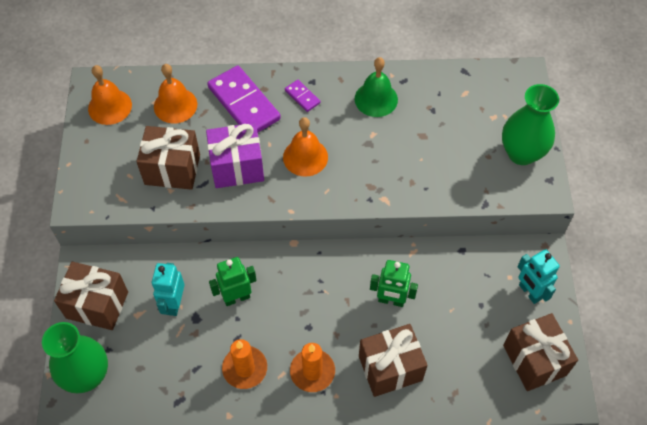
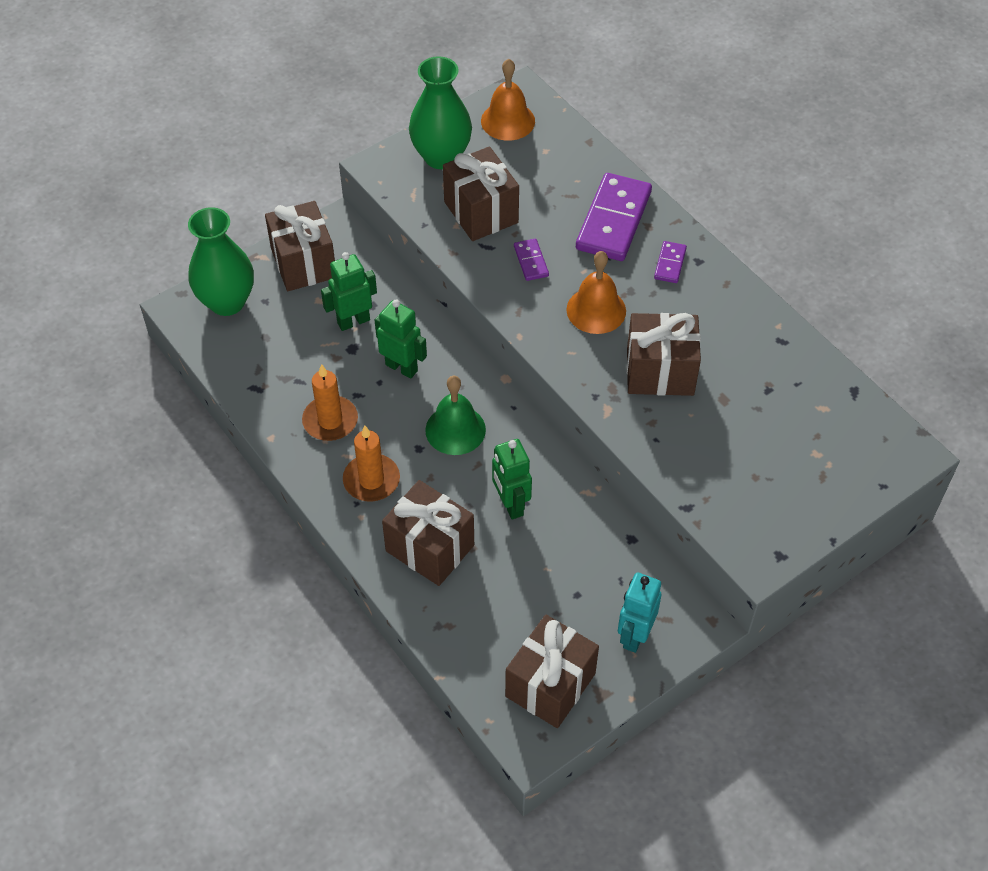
camera: 55 degrees right, 5 degrees down
turquoise robot [152,263,184,316] -> green robot [321,252,377,331]
orange bell [154,64,197,124] -> none
purple gift [206,123,264,188] -> purple domino [514,239,549,281]
green bell [355,57,398,117] -> green bell moved to [425,376,486,455]
green vase [502,84,559,165] -> green vase moved to [409,56,472,169]
none -> brown gift [626,313,701,396]

